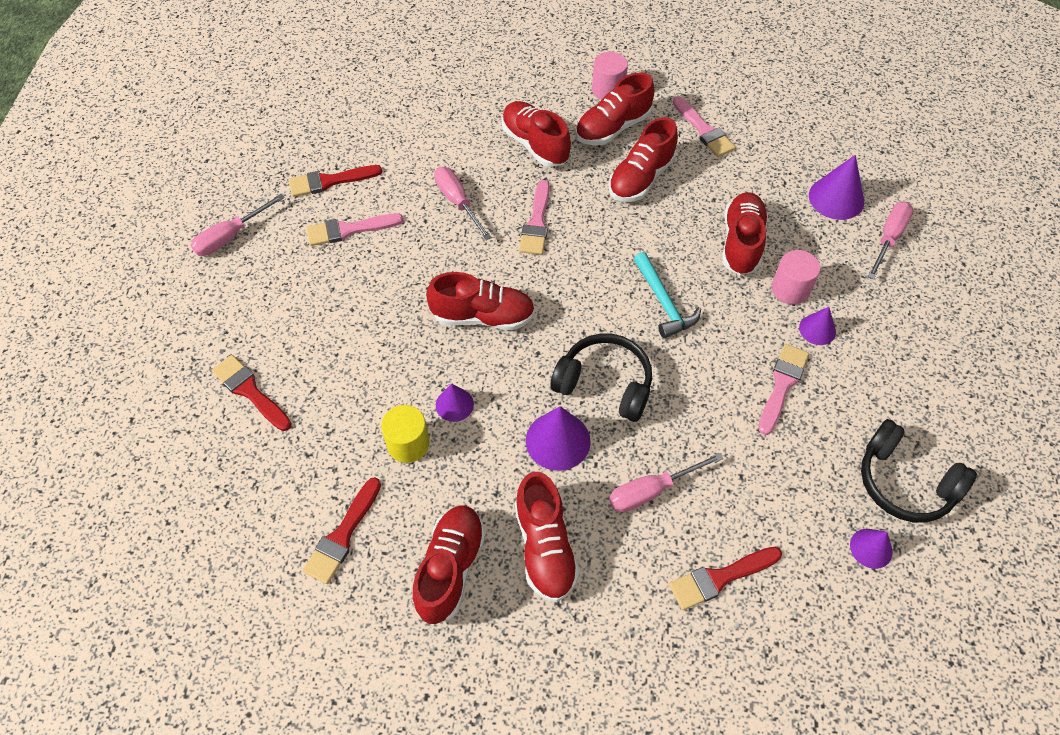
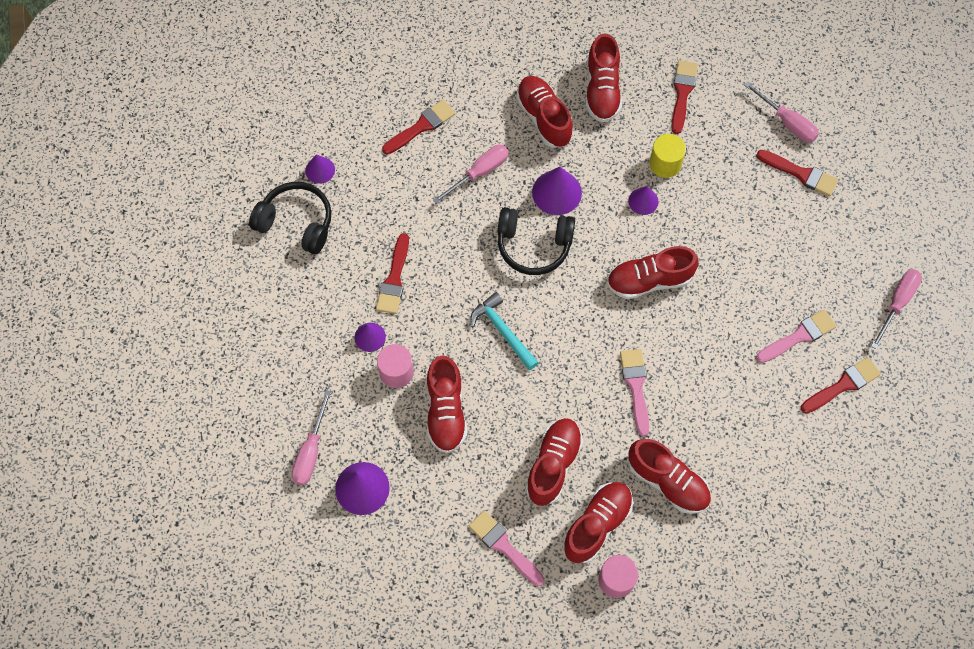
camera: 165 degrees right, 10 degrees up
pink screwdriver [434,167,492,240] -> pink screwdriver moved to [744,81,819,143]
pink brush [758,344,809,435] -> red brush [376,233,409,314]

